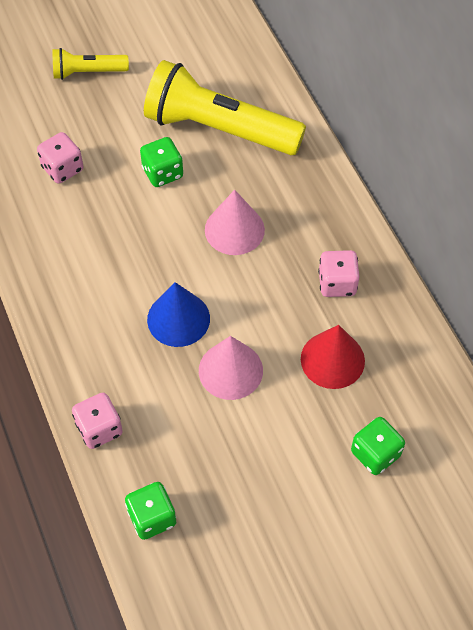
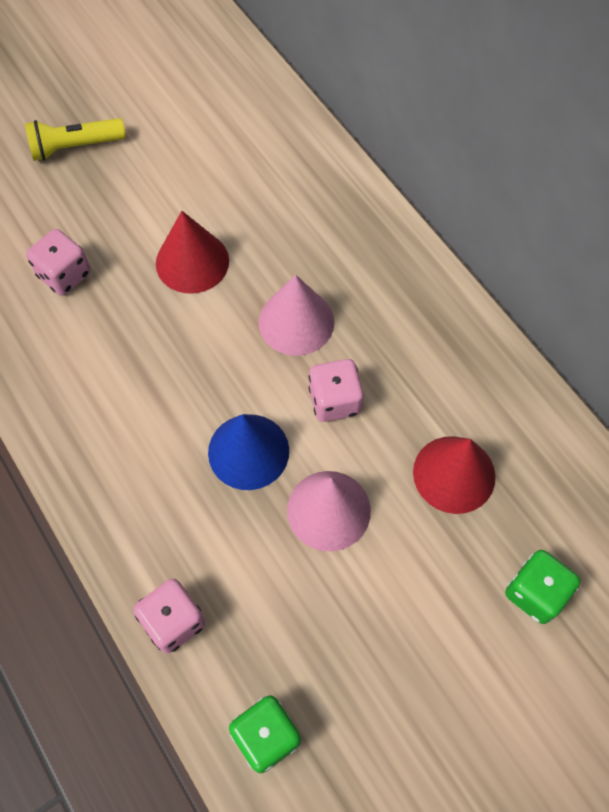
camera: 10 degrees left, 5 degrees up
green dice [140,137,183,187] -> red cone [156,211,229,294]
yellow flashlight [144,60,306,155] -> none
pink dice [318,250,359,297] -> pink dice moved to [308,359,364,422]

